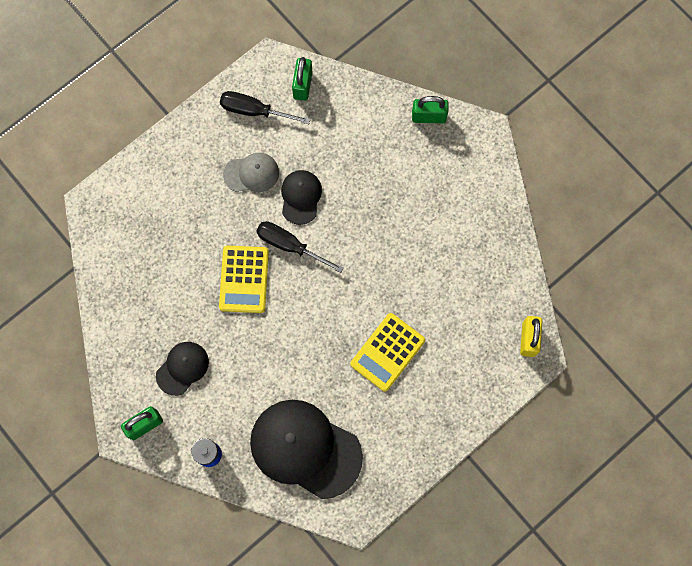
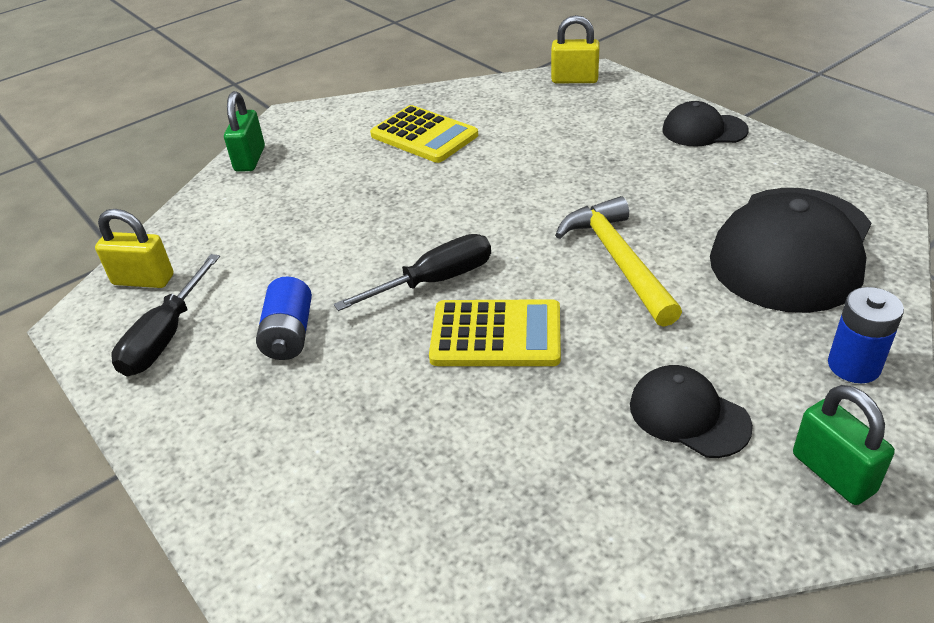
camera: 85 degrees left, 35 degrees down
grey cap [223,153,279,192] -> blue battery [256,276,312,360]
black screwdriver [256,221,344,273] -> black screwdriver turned 150 degrees counterclockwise [334,234,491,311]
black cap [281,170,322,225] -> black cap moved to [662,101,749,147]
green padlock [292,57,313,101] -> yellow padlock [95,209,174,288]
yellow calculator [350,313,425,392] -> yellow calculator moved to [370,105,478,163]
none -> yellow hammer [555,196,682,327]

